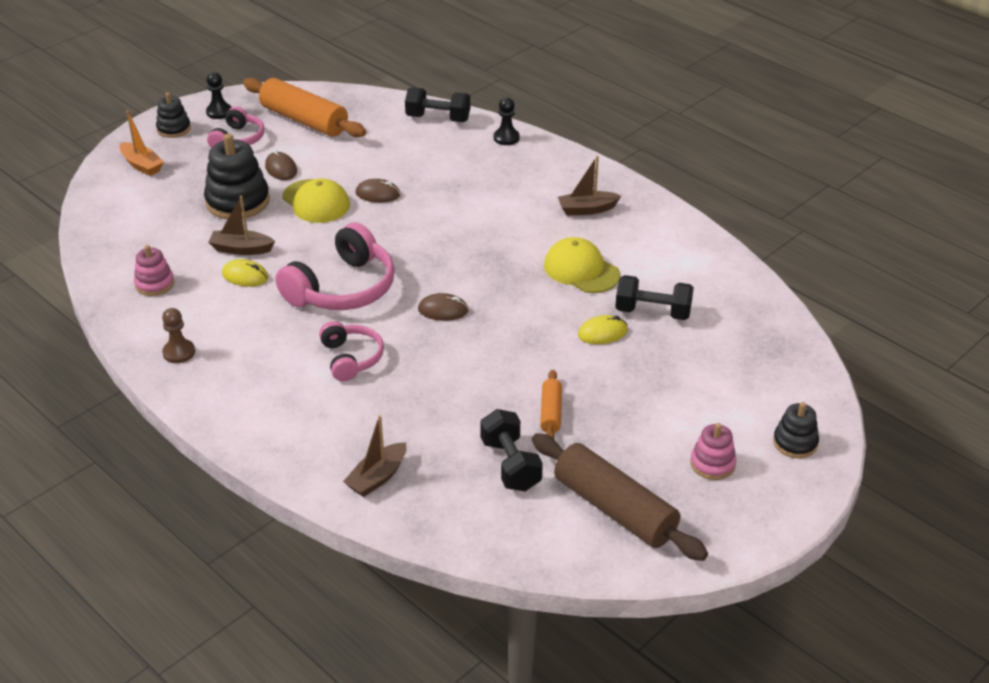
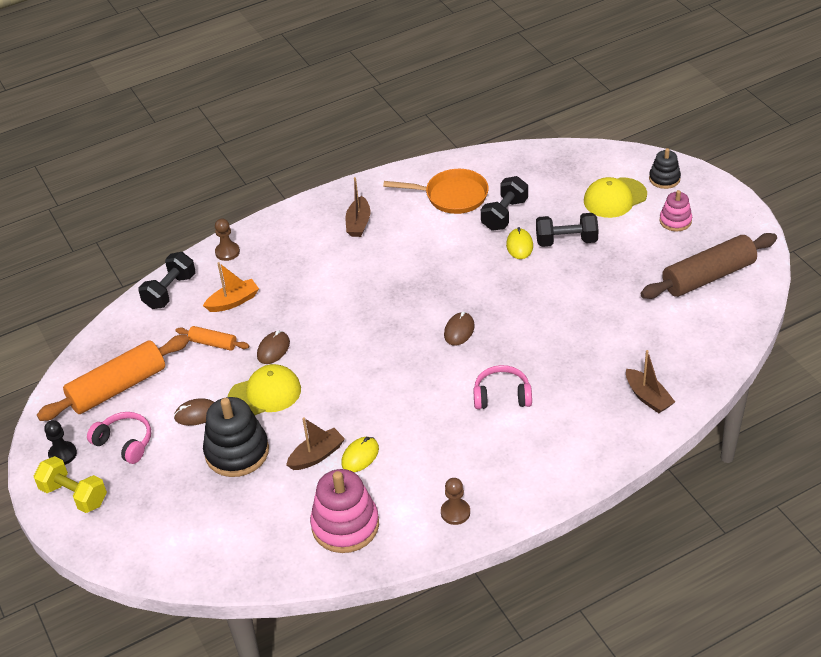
camera: 70 degrees left, 5 degrees up
orange boat [120,110,164,176] -> orange boat moved to [203,262,259,312]
pink stacking toy [134,245,174,296] -> pink stacking toy [310,469,379,553], size x1.77
black stacking toy [156,92,191,138] -> yellow dumbbell [34,456,107,513]
brown boat [208,196,275,255] -> brown boat turned 150 degrees counterclockwise [286,417,345,470]
pink headphones [275,222,395,310] -> none
black dumbbell [480,409,543,491] -> black dumbbell moved to [536,213,599,247]
black pawn [494,98,520,145] -> brown pawn [215,219,240,261]
orange rolling pin [540,370,562,439] -> orange rolling pin moved to [176,326,249,351]
yellow cap [544,237,620,293] -> yellow cap moved to [584,177,647,218]
none -> orange pan [383,169,489,214]

